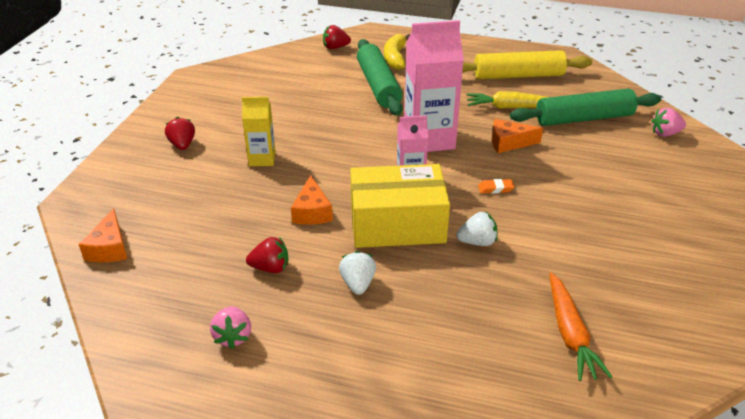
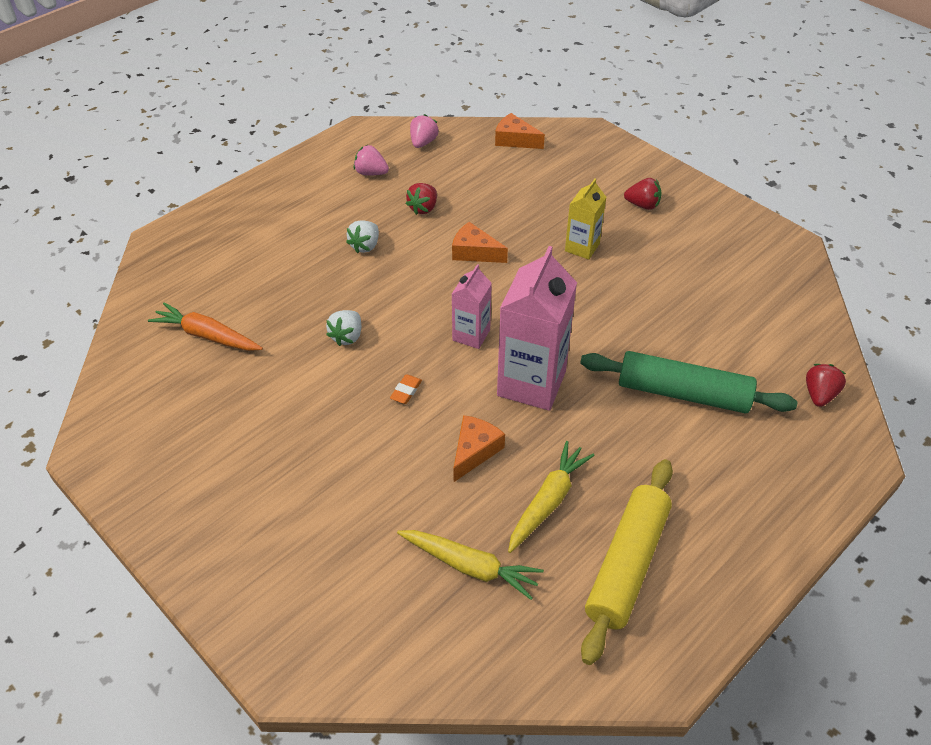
camera: 120 degrees right, 10 degrees up
white strawberry [339,251,376,295] -> white strawberry turned 90 degrees clockwise [346,220,379,253]
yellow box [350,164,450,248] -> none
yellow banana [384,34,410,70] -> none
green rolling pin [510,88,661,126] -> yellow carrot [397,530,544,600]
pink strawberry [651,108,686,137] -> pink strawberry moved to [410,114,439,148]

